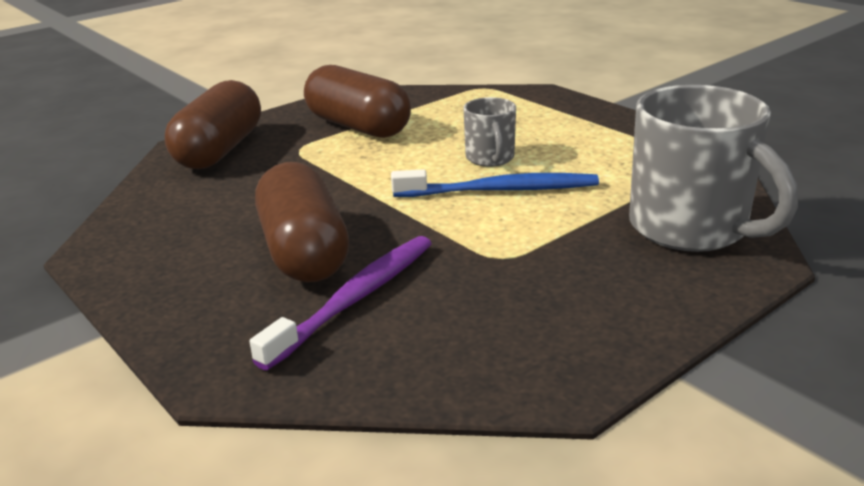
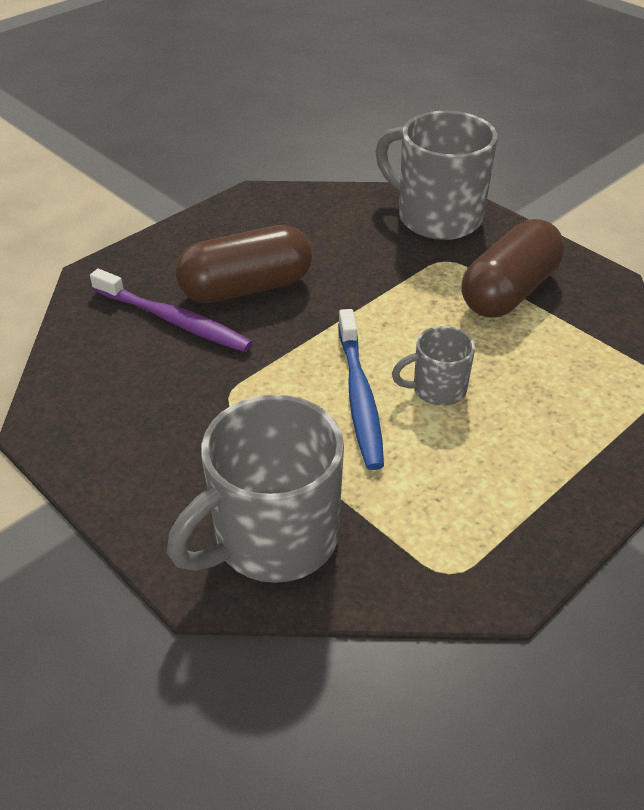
camera: 85 degrees right, 15 degrees up
brown capsule [165,80,261,169] -> grey mug [376,111,498,240]

